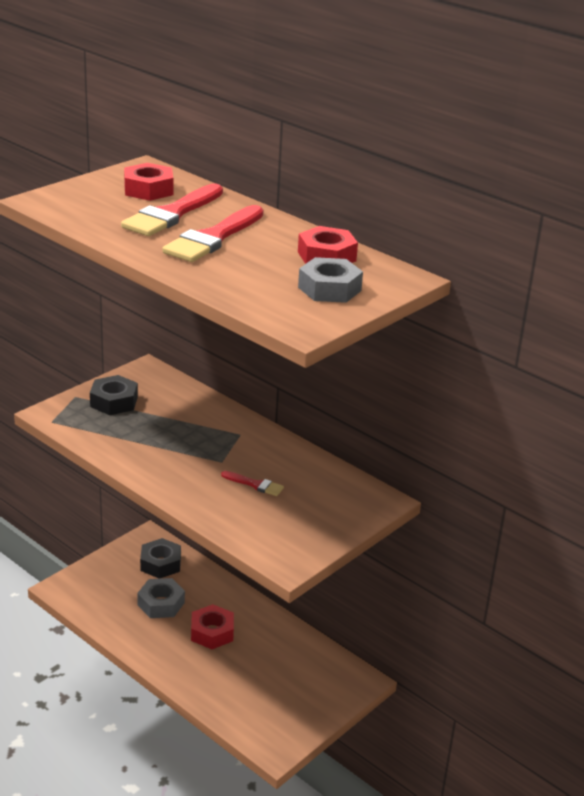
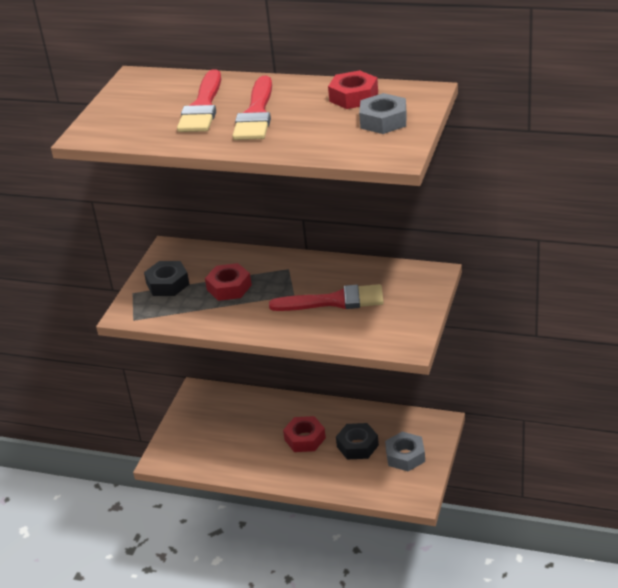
camera: 20 degrees left, 5 degrees up
red nut [124,163,173,201] -> red nut moved to [205,263,252,301]
grey nut [137,578,185,618] -> grey nut moved to [385,432,425,471]
black nut [140,538,181,579] -> black nut moved to [336,423,379,459]
red brush [221,471,284,496] -> red brush [269,284,384,311], size x2.06

